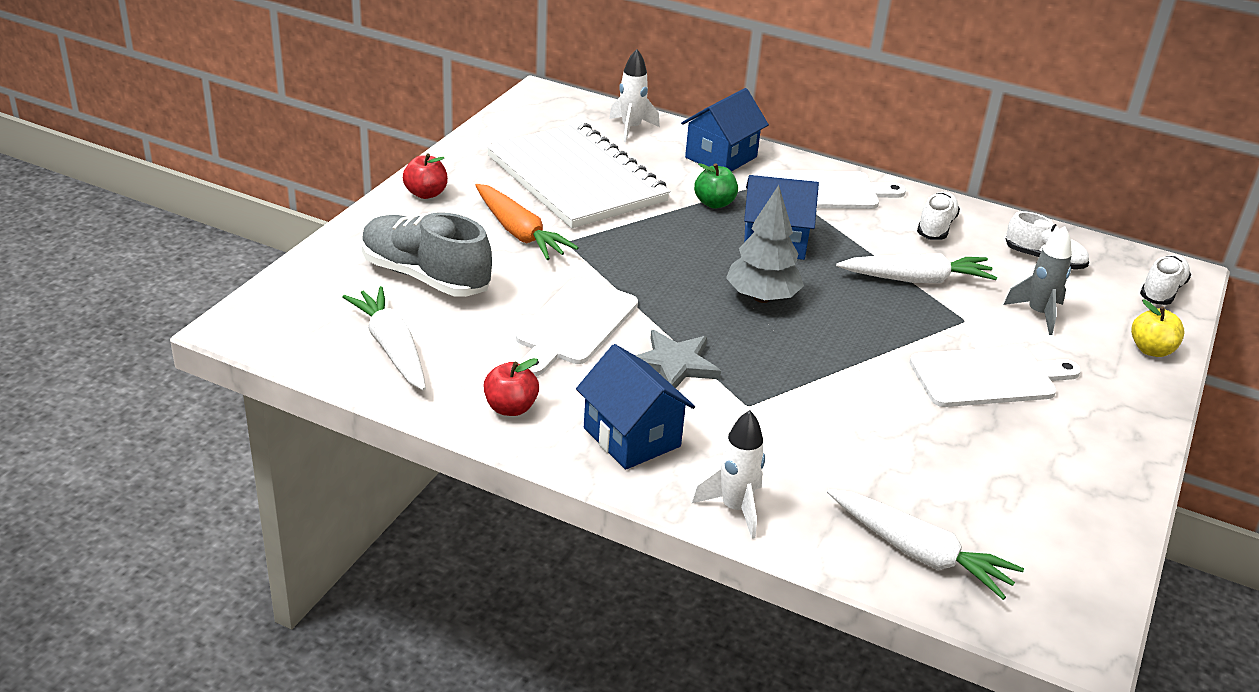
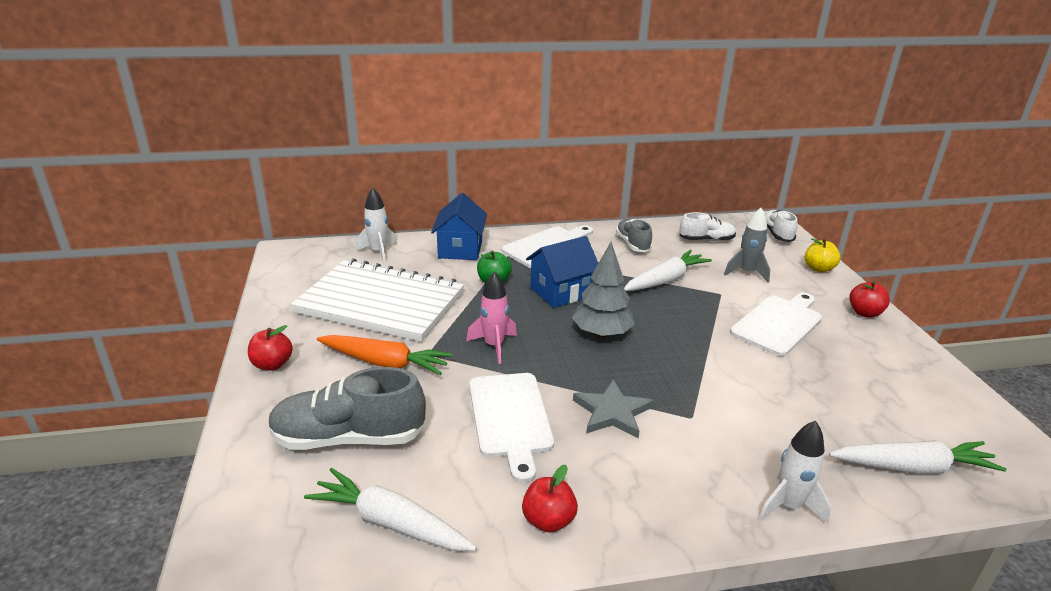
camera: 35 degrees left, 5 degrees down
blue house [576,344,695,470] -> none
white shoe [917,192,960,240] -> grey shoe [616,219,652,252]
none -> pink rocket [466,271,517,364]
none -> red apple [849,281,890,318]

